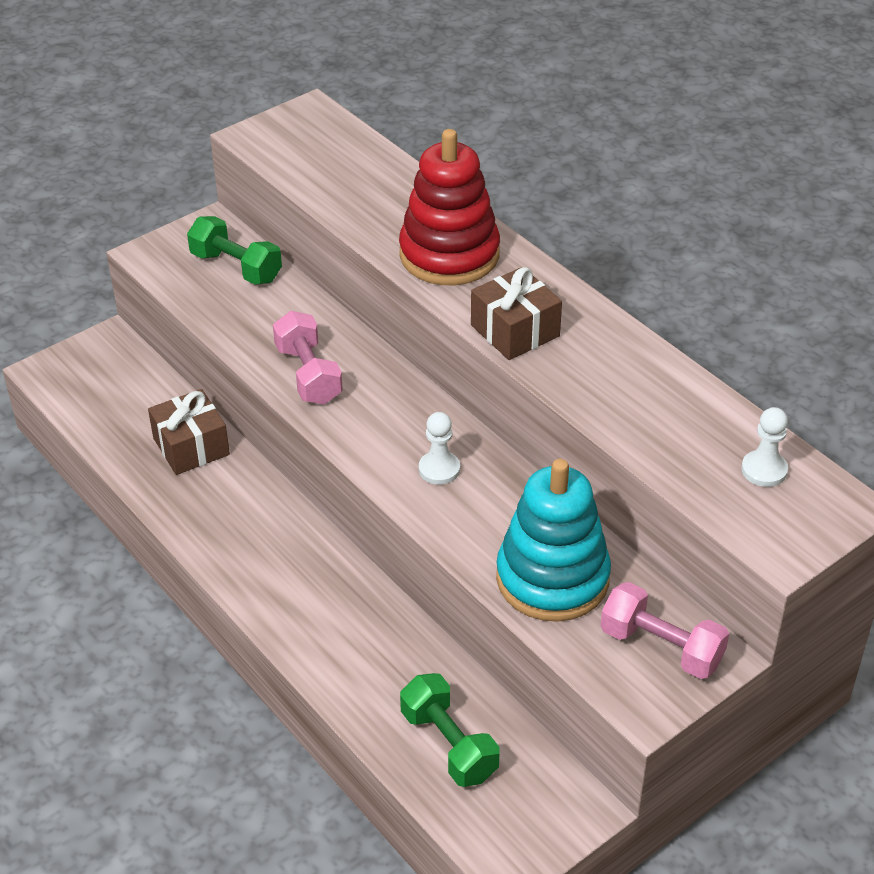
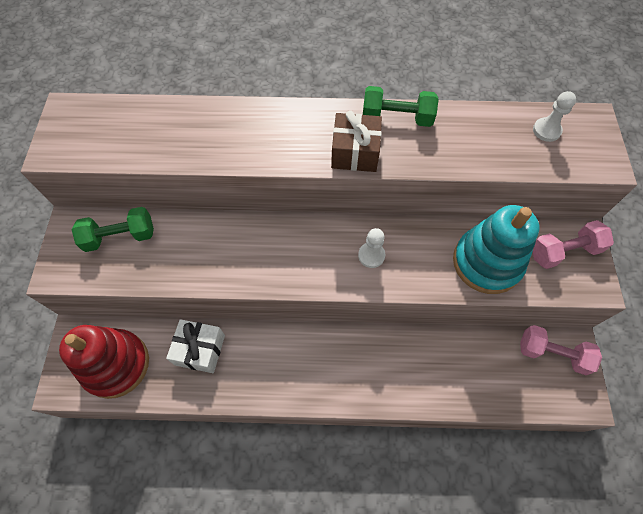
camera: 50 degrees left, 20 degrees up
brown gift [148,389,230,475] -> white gift [166,319,225,373]
pink dumbbell [273,311,343,405] -> pink dumbbell moved to [520,325,602,375]
red stacking toy [399,129,500,285] -> red stacking toy moved to [59,325,149,399]
green dumbbell [400,673,499,787] -> green dumbbell moved to [363,86,439,127]

